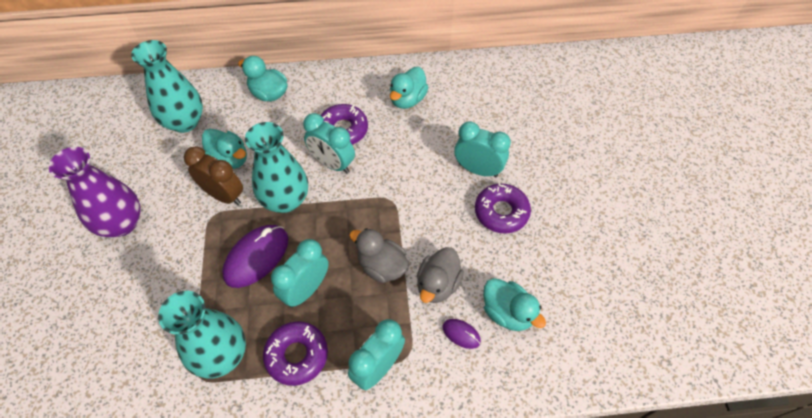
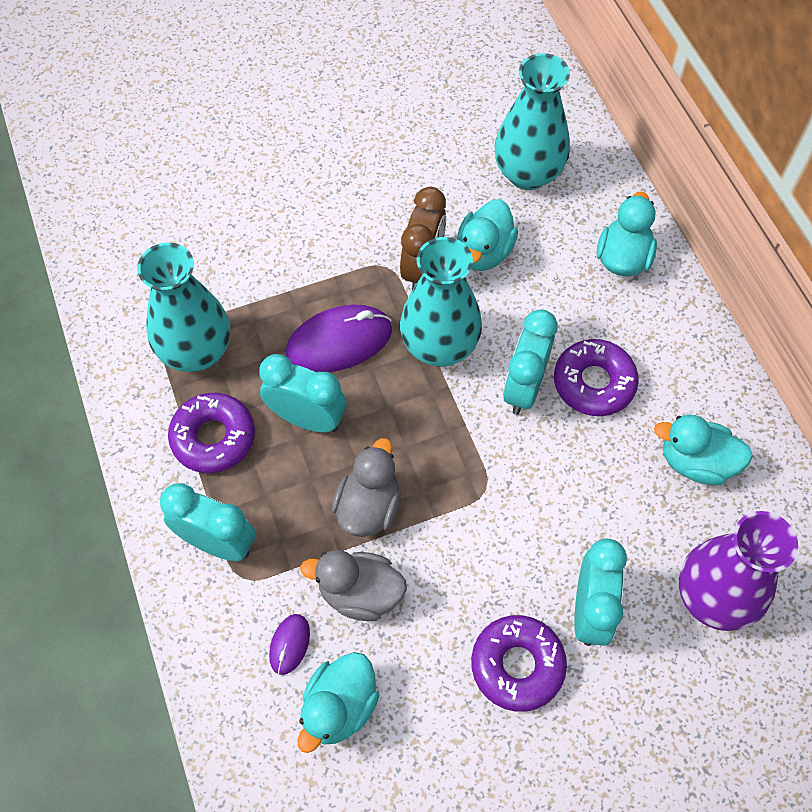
camera: 75 degrees right, 5 degrees up
purple vase [49,147,141,237] -> purple vase moved to [679,511,798,631]
purple mouse [222,225,288,288] -> purple mouse turned 45 degrees counterclockwise [286,305,392,373]

